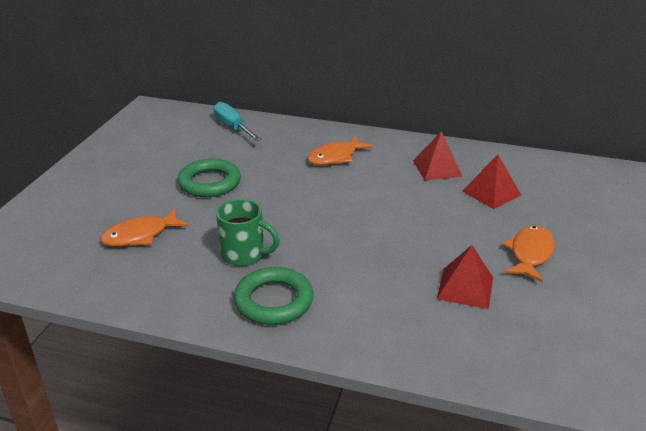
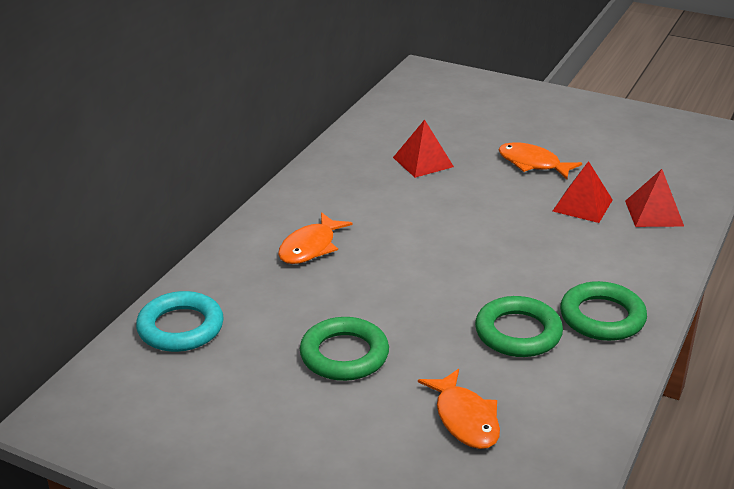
camera: 80 degrees left, 0 degrees up
turquoise screwdriver [213,102,262,141] -> turquoise ring [136,291,224,352]
green mug [216,199,280,266] -> green ring [475,296,563,357]
orange fish [307,136,373,165] -> orange fish turned 60 degrees clockwise [278,212,353,264]
red pyramid [413,131,463,180] -> red pyramid moved to [625,169,684,227]

